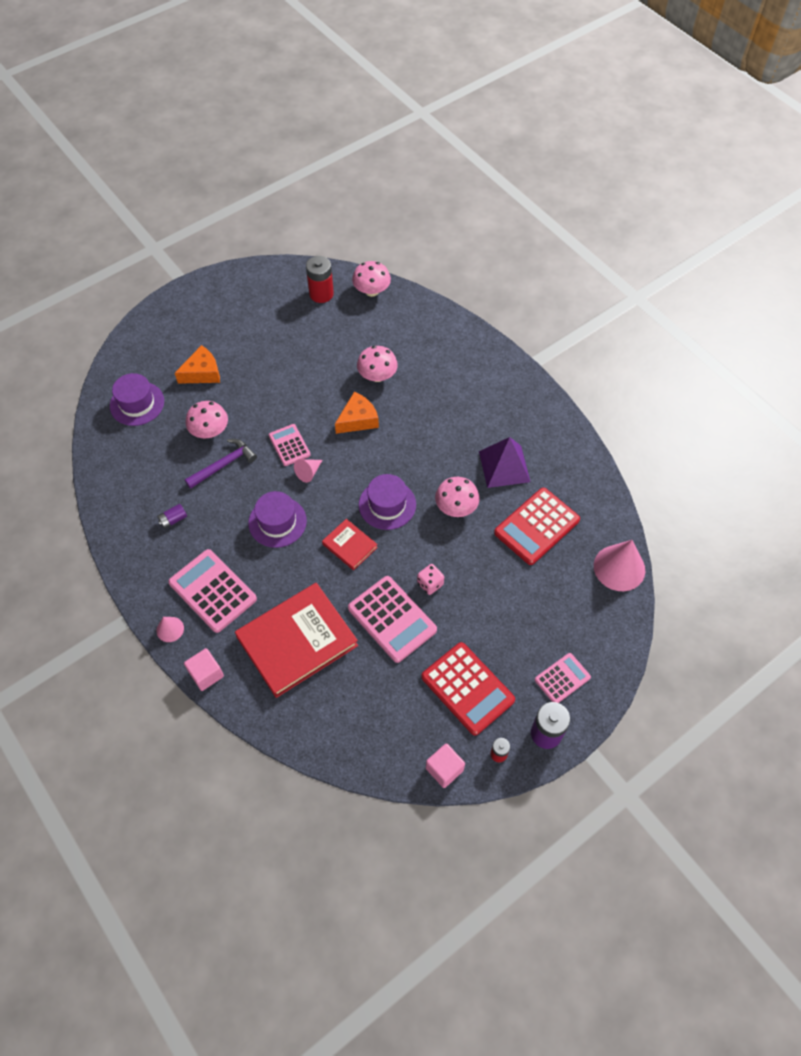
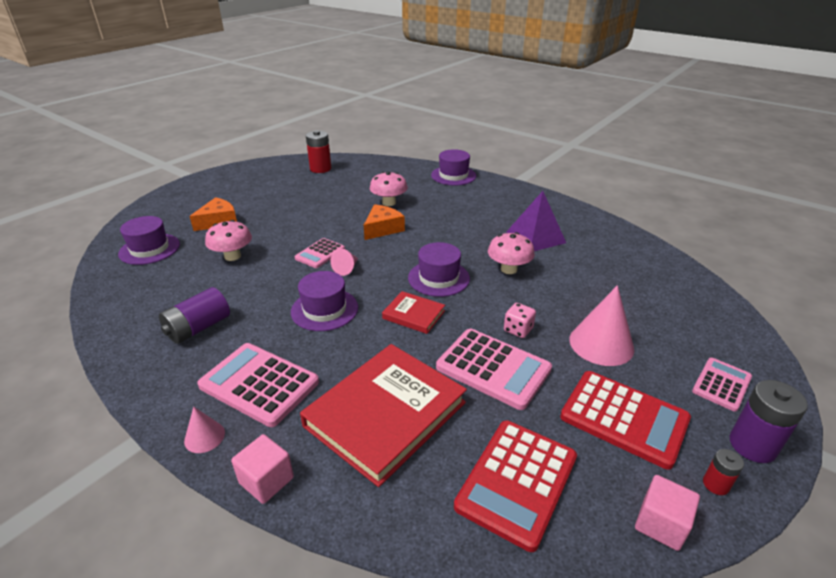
camera: 15 degrees left, 25 degrees down
purple battery [157,504,187,529] -> purple battery [159,287,230,344], size x1.87
purple hammer [185,439,257,489] -> none
pink calculator [269,424,311,466] -> pink calculator turned 105 degrees counterclockwise [295,238,345,268]
pink mushroom [352,261,391,297] -> none
red calculator [494,488,580,565] -> red calculator moved to [454,420,577,552]
pink cone [594,540,645,591] -> pink cone moved to [570,285,634,366]
none -> purple hat [431,149,476,185]

